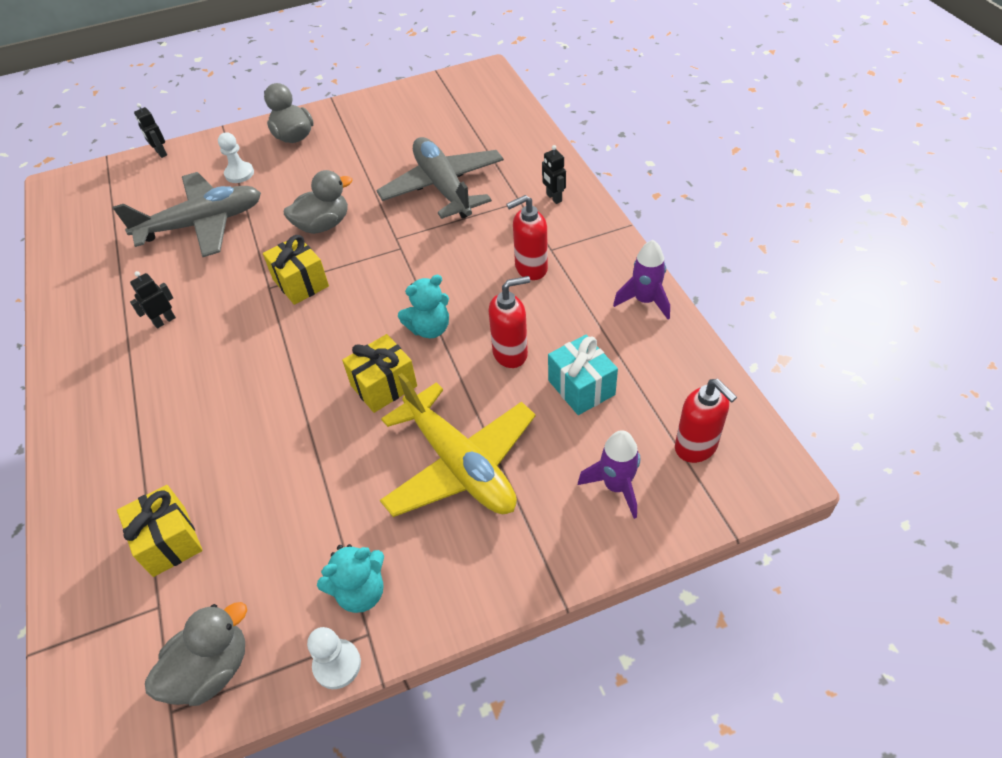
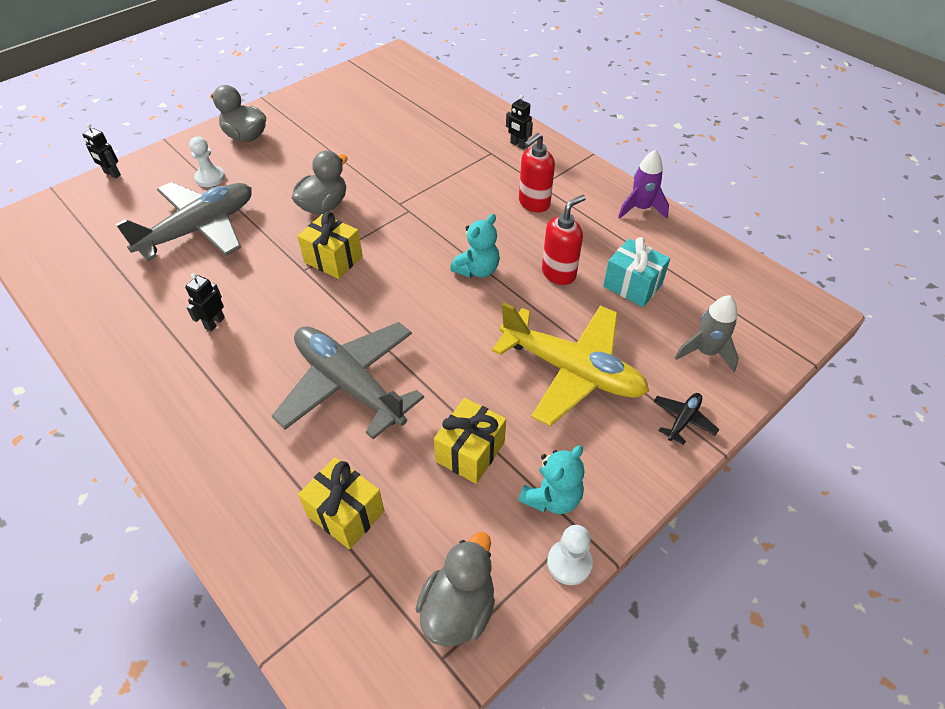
camera: 25 degrees left, 0 degrees up
yellow gift [342,334,417,413] -> yellow gift moved to [434,398,506,484]
grey plane [376,137,504,219] -> grey plane moved to [272,322,424,439]
purple rocket [578,430,640,519] -> grey rocket [675,295,739,372]
red soap dispenser [675,379,737,463] -> none
none -> black plane [653,393,719,445]

